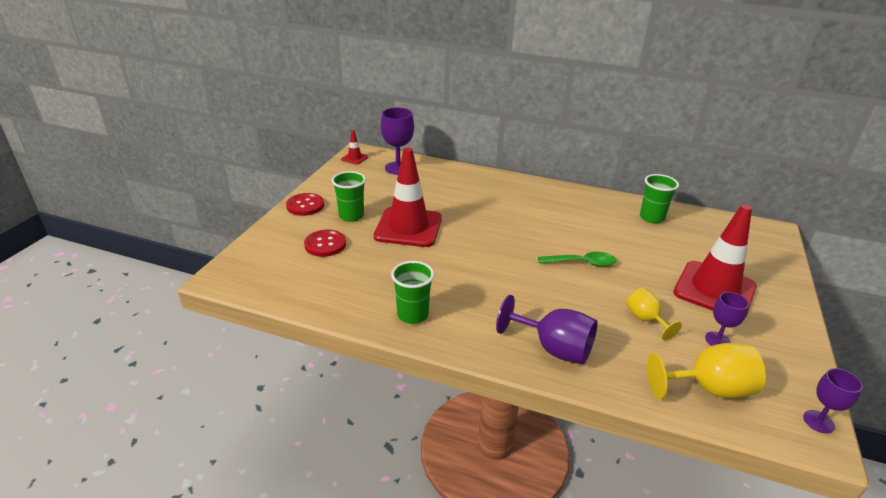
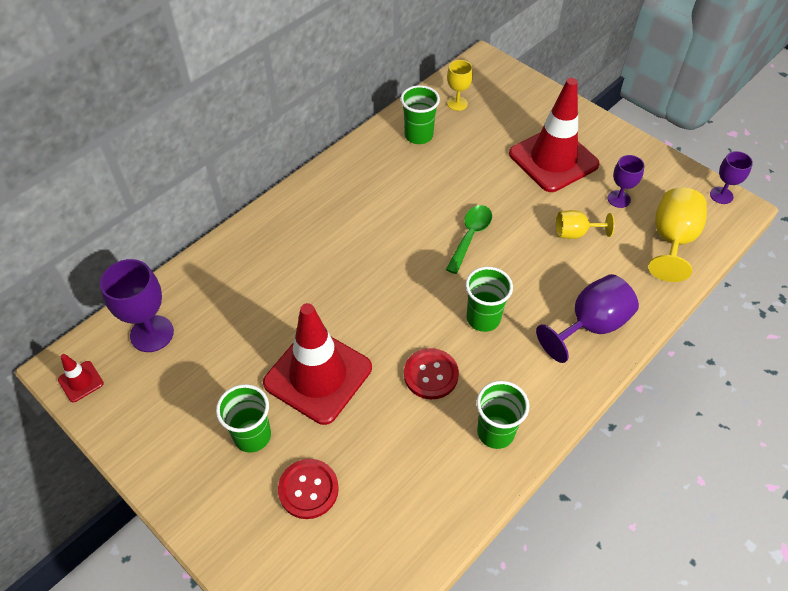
camera: 65 degrees left, 20 degrees up
red button [286,193,324,216] -> red button moved to [404,348,459,399]
none -> yellow goblet [447,60,473,111]
none -> green cup [465,266,513,332]

